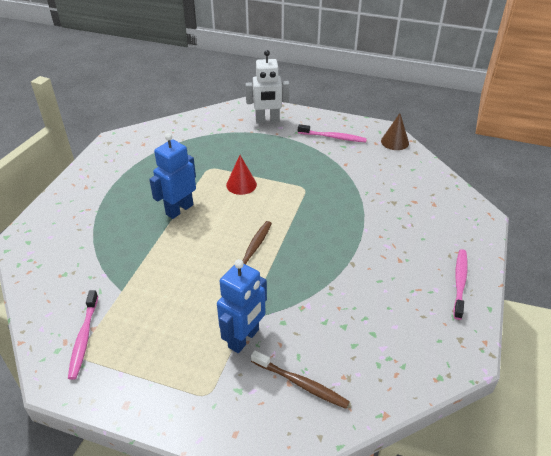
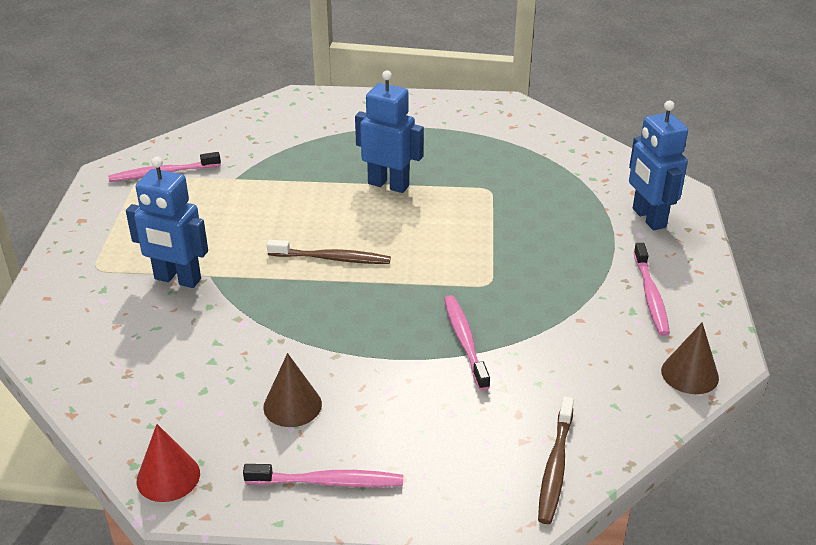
camera: 75 degrees right, 5 degrees down
red cone [226,155,257,195] -> red cone moved to [137,424,200,502]
white robot [246,50,289,124] -> blue robot [629,101,688,231]
brown toothbrush [251,350,350,409] -> brown toothbrush moved to [538,396,574,524]
none -> brown cone [263,353,322,427]
none -> pink toothbrush [444,295,490,391]

